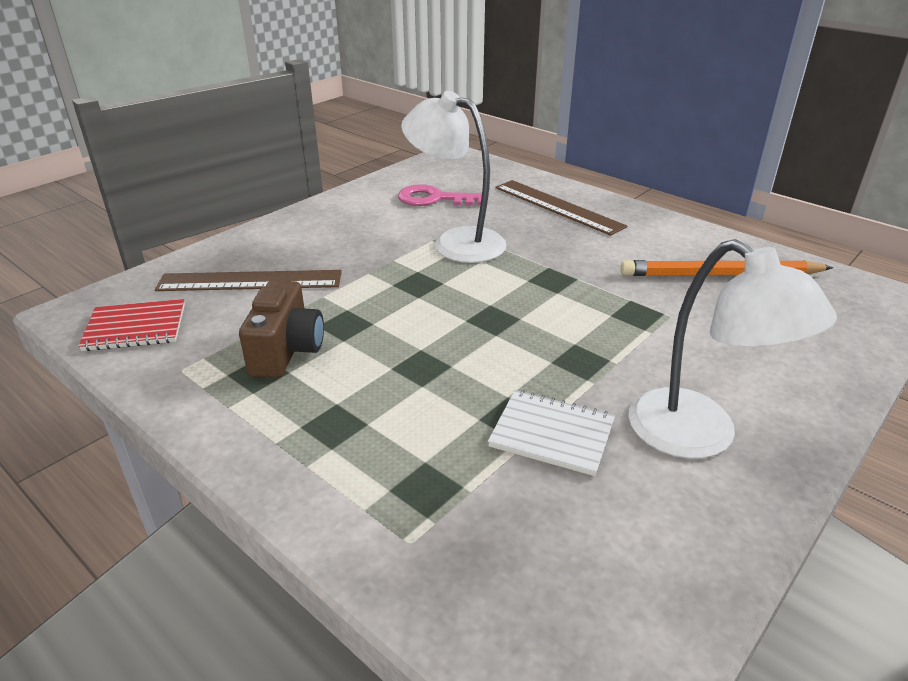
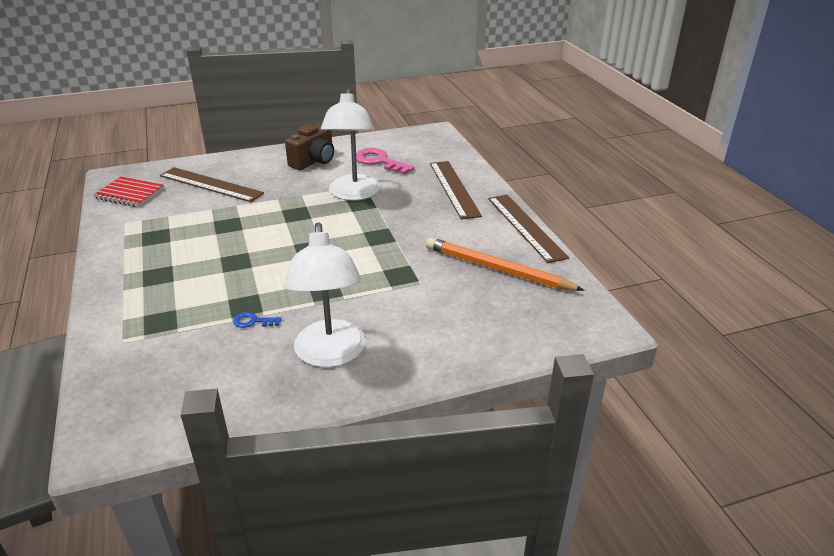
camera: 30 degrees right, 0 degrees up
brown camera [239,280,324,378] -> brown camera moved to [285,124,334,170]
white lamp [401,91,507,263] -> white lamp turned 150 degrees counterclockwise [321,89,380,201]
white notebook [488,390,615,476] -> blue key [233,312,282,328]
none -> brown ruler [488,195,569,263]

